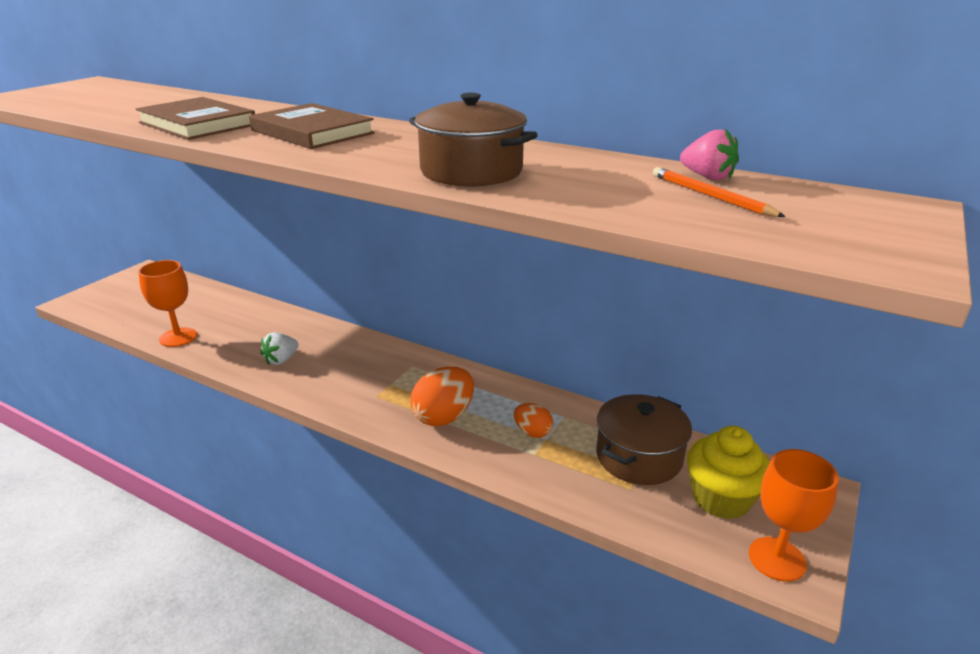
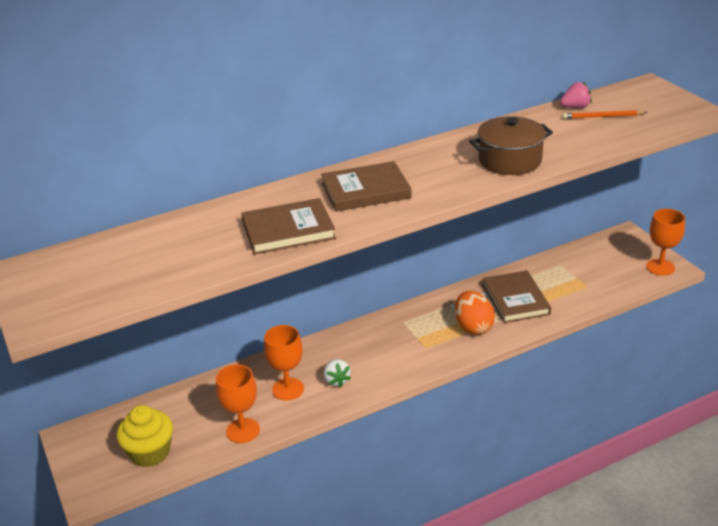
camera: 55 degrees left, 5 degrees up
orange egg [514,403,553,438] -> brown book [483,270,551,323]
brown pot [596,394,692,485] -> none
yellow cupcake [687,426,770,519] -> yellow cupcake moved to [116,405,173,467]
none -> orange goblet [264,325,304,401]

